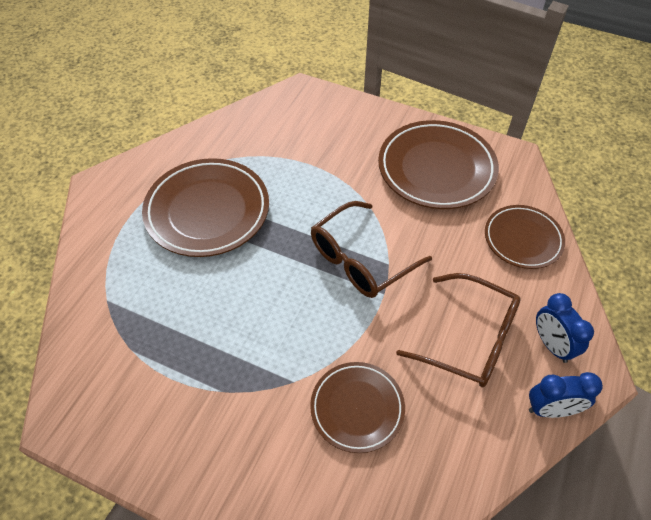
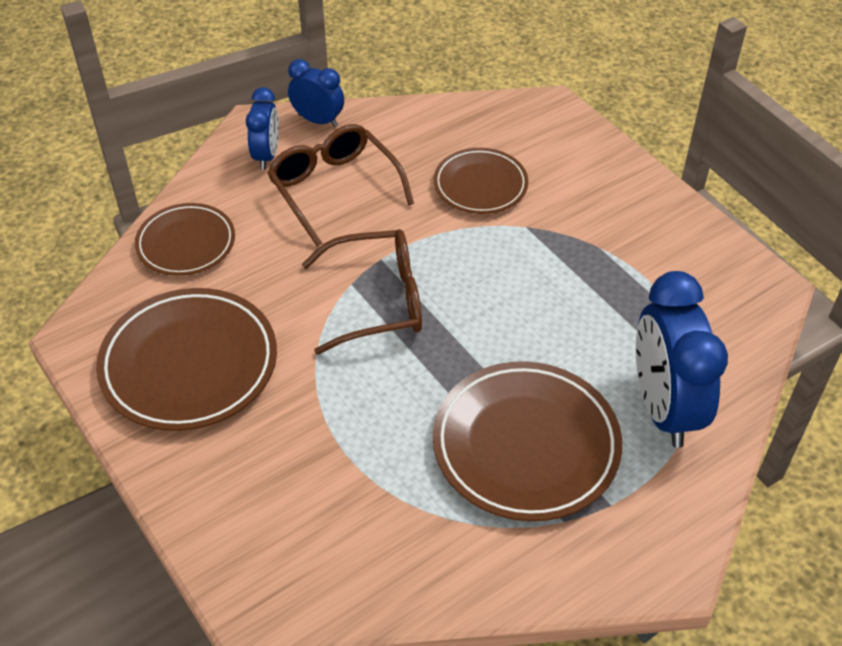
camera: 150 degrees left, 5 degrees down
none -> blue clock [636,271,728,448]

